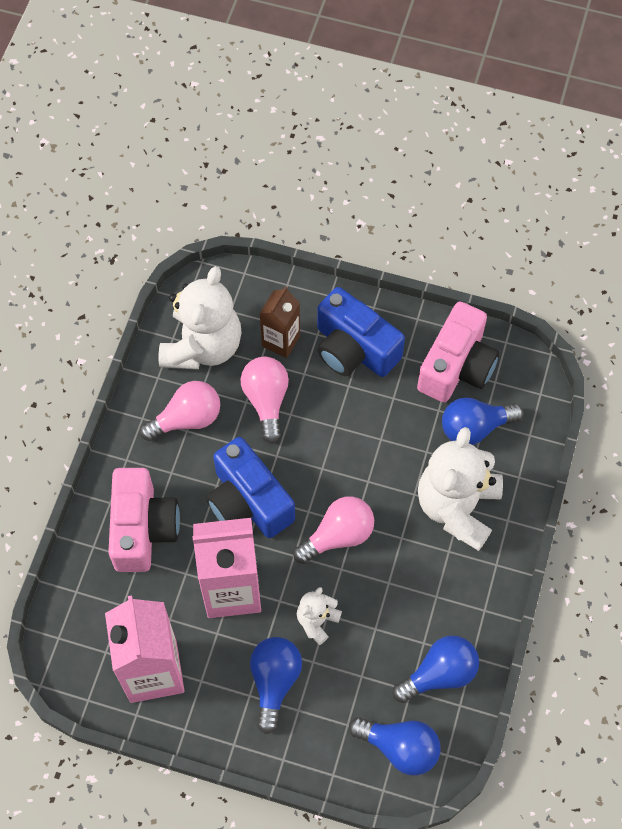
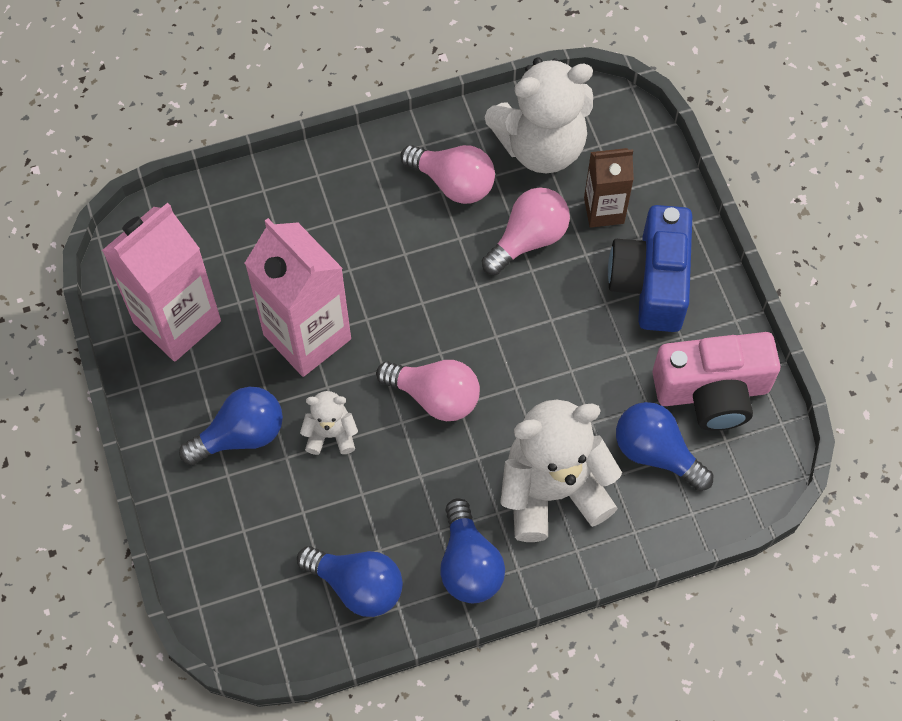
camera: 55 degrees right, 0 degrees up
pink camera [108,468,180,572] -> none
blue camera [206,437,295,538] -> none
blue light bulb [349,717,440,775] -> blue light bulb moved to [440,498,505,603]

